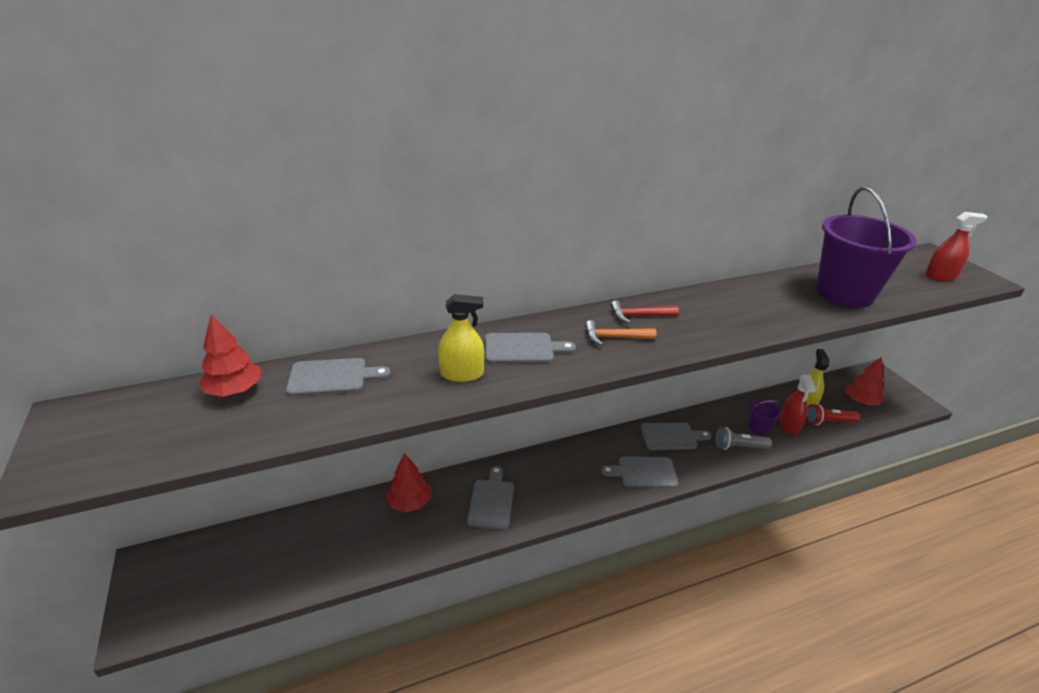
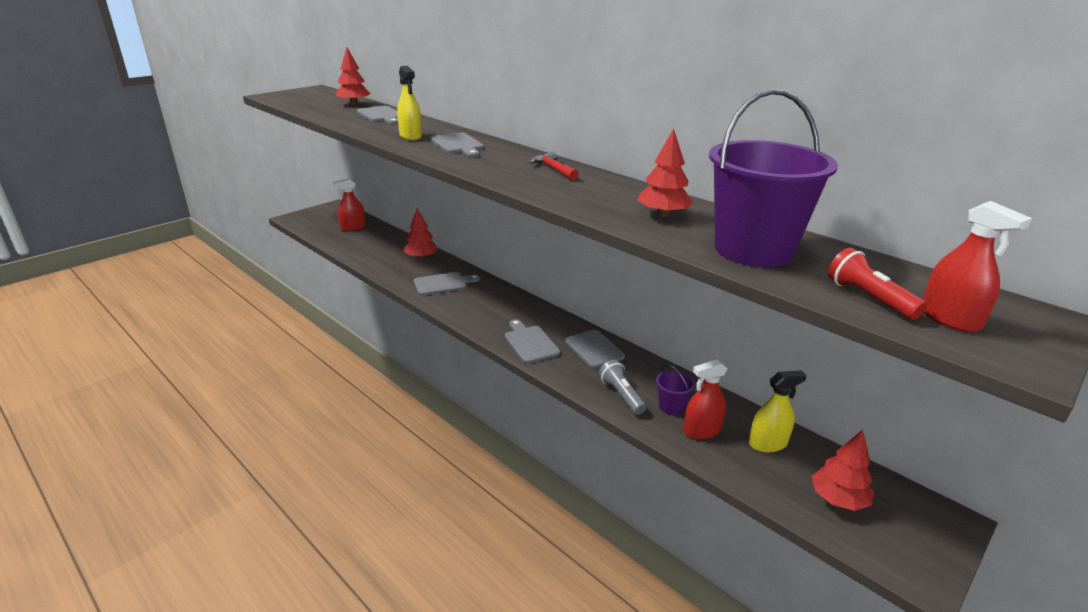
camera: 65 degrees right, 5 degrees down
orange hammer [585,320,656,346] -> none
red flashlight [806,404,860,425] -> red flashlight moved to [828,248,927,320]
none -> red spray bottle [333,178,366,231]
none -> red tree [637,128,694,217]

